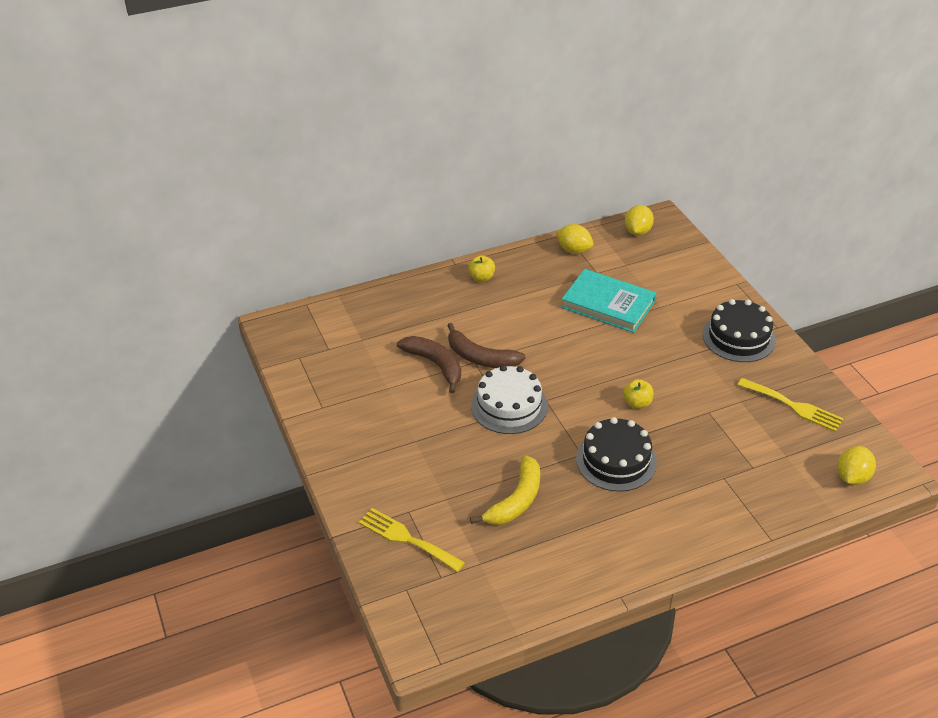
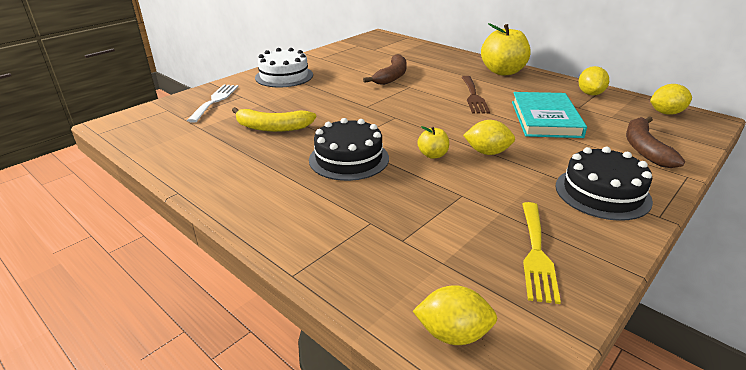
camera: 65 degrees right, 10 degrees down
yellow fork [359,508,465,572] -> white fork [187,84,239,123]
brown banana [447,323,525,368] -> brown banana moved to [626,116,685,168]
yellow apple [468,255,495,282] -> yellow apple [481,23,530,75], size x2.09
white cake [471,365,548,434] -> white cake moved to [255,48,313,87]
none -> brown fork [462,76,490,114]
none -> yellow lemon [463,120,515,155]

